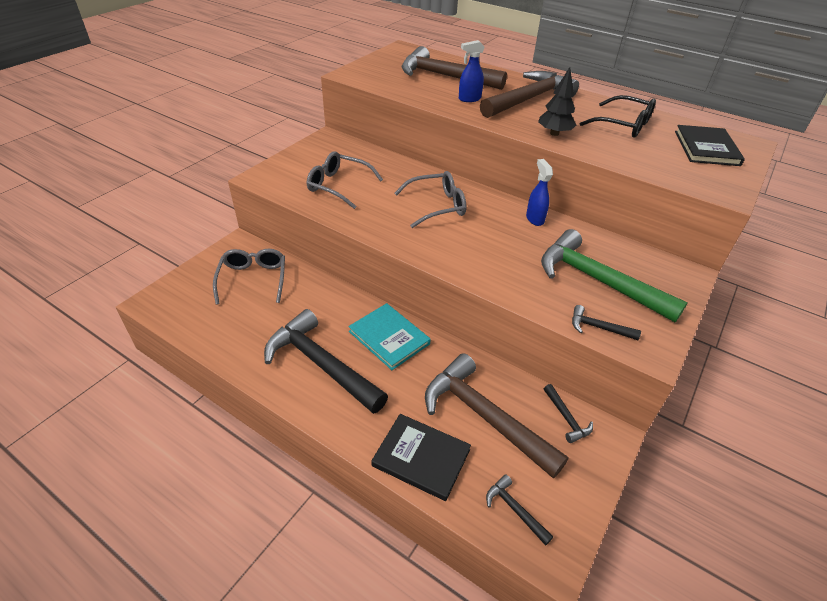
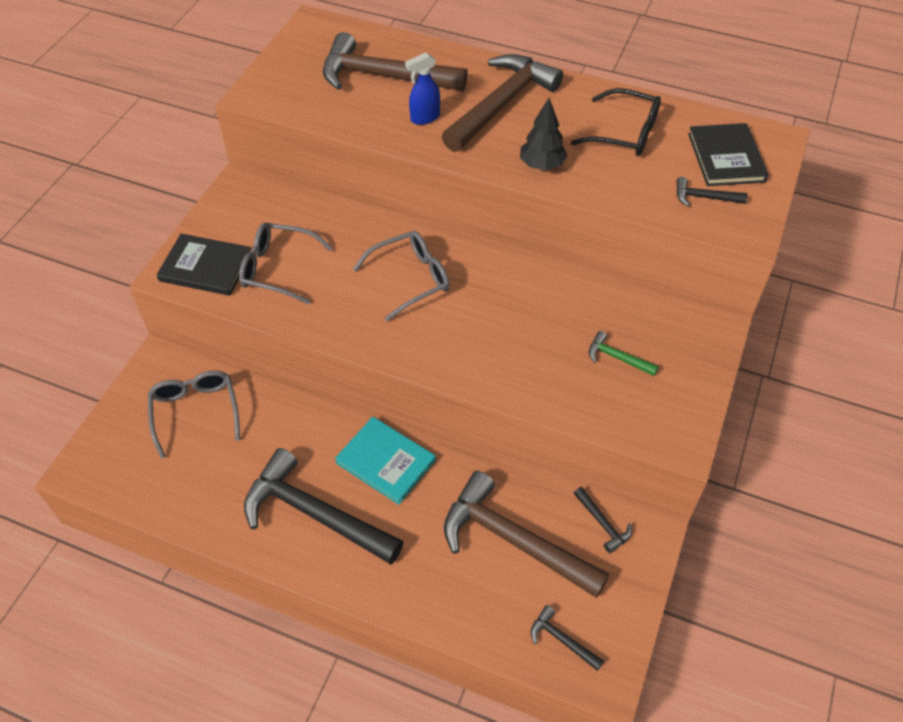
camera: 10 degrees left, 10 degrees up
black book [371,414,471,501] -> black book moved to [157,234,251,296]
blue spray bottle [526,159,553,226] -> none
green hammer [541,229,688,322] -> green hammer [589,331,659,376], size x0.43
black hammer [572,305,641,340] -> black hammer moved to [676,177,748,206]

